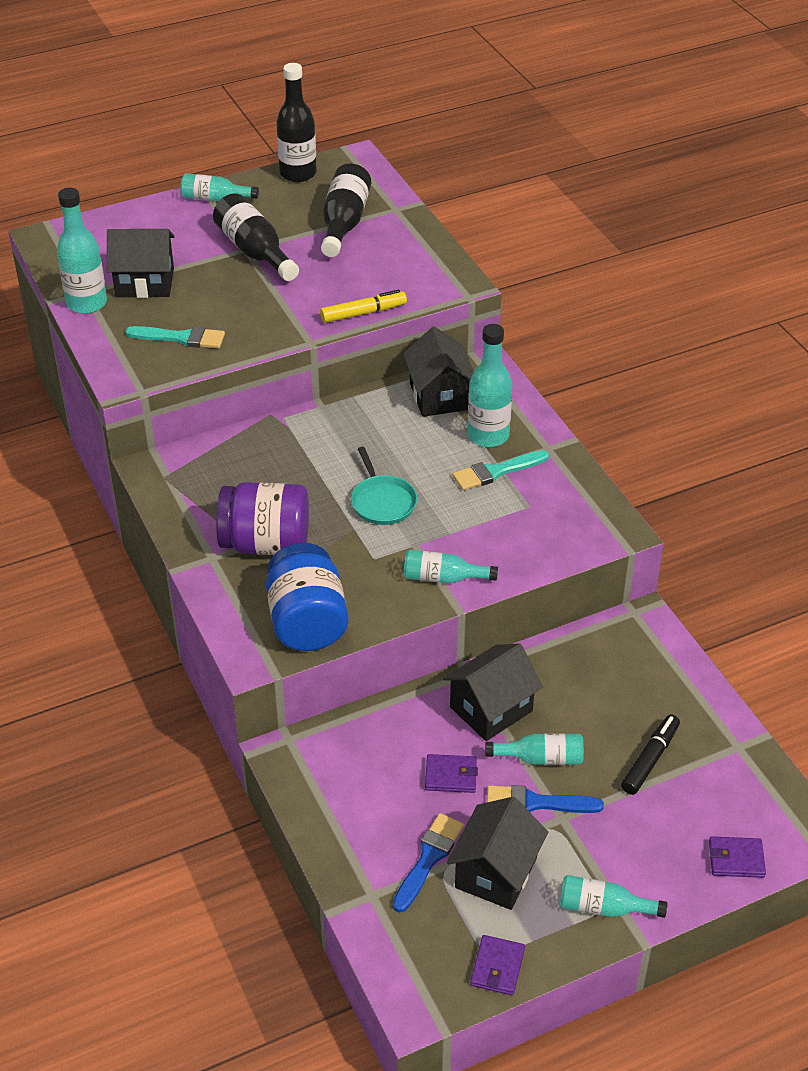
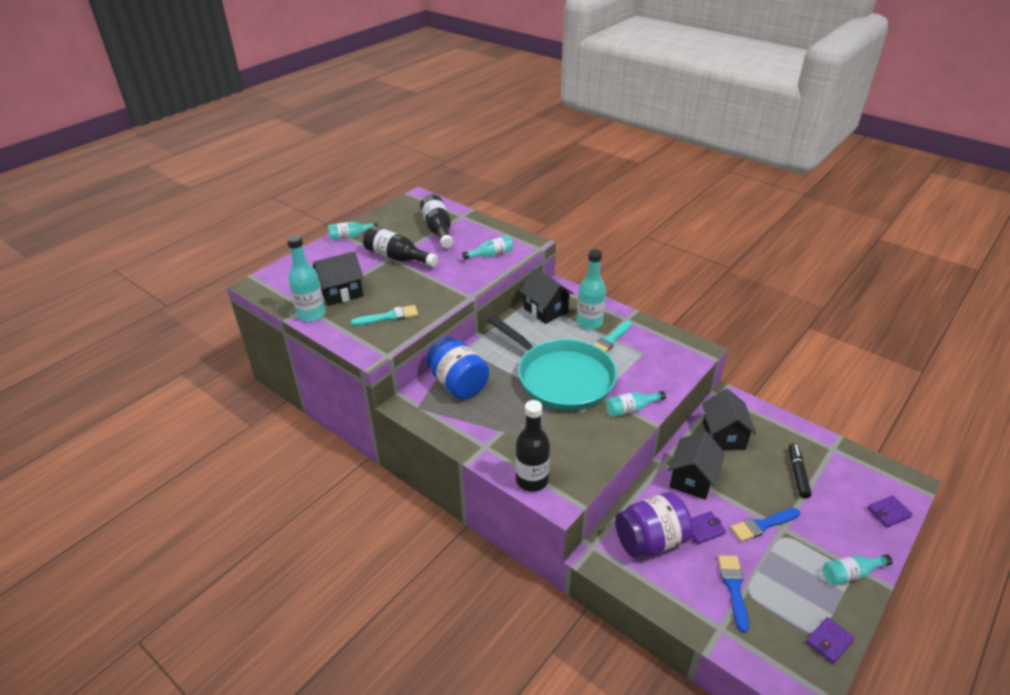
camera: 25 degrees left, 5 degrees down
purple jar [216,482,309,555] -> purple jar moved to [615,492,693,558]
blue jar [266,543,349,651] -> blue jar moved to [426,337,489,399]
black bottle [276,63,317,182] -> black bottle moved to [515,400,550,492]
yellow marker [320,290,407,323] -> none
turquoise pan [351,447,417,525] -> turquoise pan [487,315,617,411], size x2.26
black house [447,797,548,910] -> black house moved to [702,389,756,450]
purple wallet [470,935,525,995] -> purple wallet turned 60 degrees clockwise [806,617,855,664]
turquoise bottle [485,733,584,765] -> turquoise bottle moved to [462,236,513,260]

